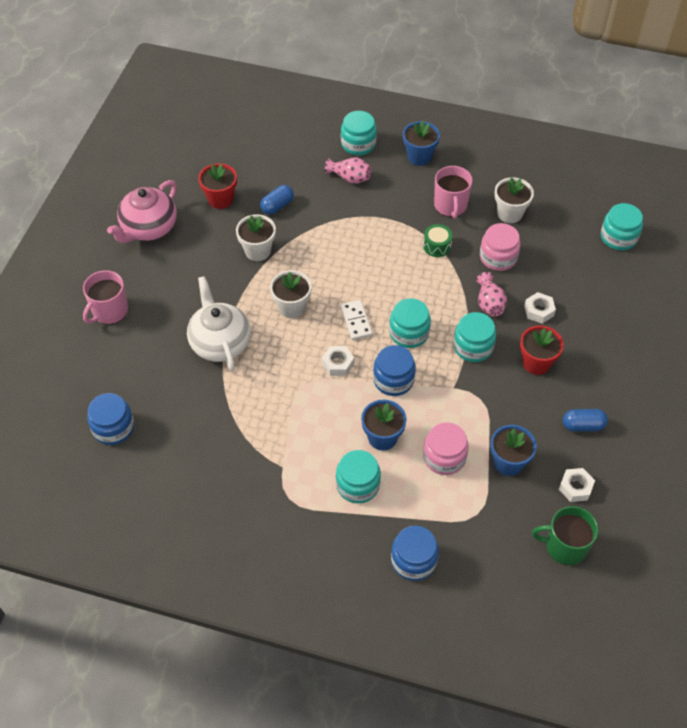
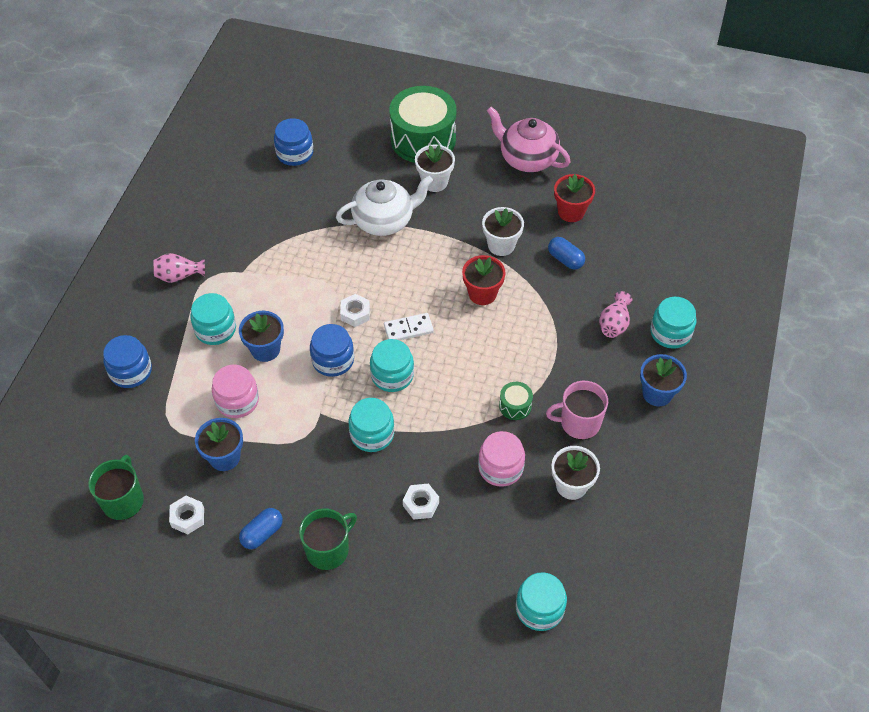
camera: 90 degrees right, 0 degrees up
pink mug [83,270,128,324] -> green drum [389,86,457,163]
white flower pot [270,270,312,318] -> white flower pot moved to [415,144,455,192]
pink vase [476,272,507,317] -> pink vase moved to [154,253,205,283]
red flower pot [520,325,564,375] -> red flower pot moved to [462,255,506,305]
blue capsule [563,409,608,432] -> blue capsule turned 45 degrees clockwise [239,508,283,549]
none -> green mug [299,508,357,570]

